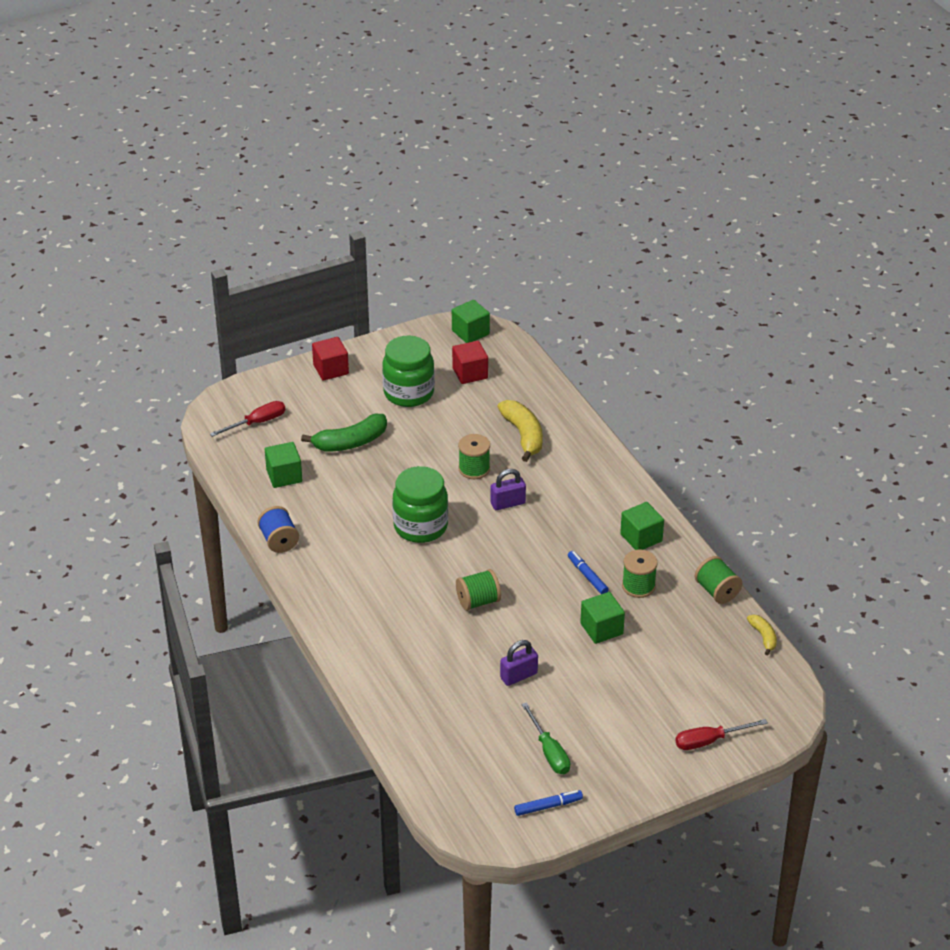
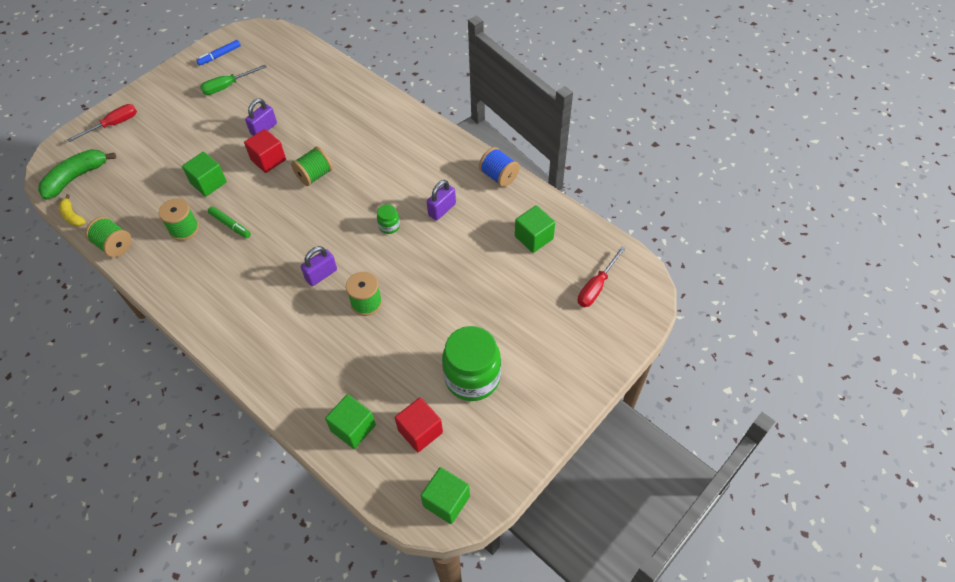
camera: 160 degrees right, 15 degrees up
green banana [301,414,387,451] -> green banana moved to [38,149,116,200]
red cube [312,337,349,381] -> red cube moved to [244,129,286,173]
green jar [392,466,448,543] -> green jar [377,204,400,234], size x0.43
yellow banana [497,400,543,462] -> none
green screwdriver [521,702,570,774] -> green screwdriver turned 75 degrees counterclockwise [200,65,267,95]
blue marker [568,551,609,594] -> green marker [208,206,251,238]
green cube [620,502,664,550] -> green cube moved to [325,394,376,449]
none -> purple padlock [427,180,456,220]

